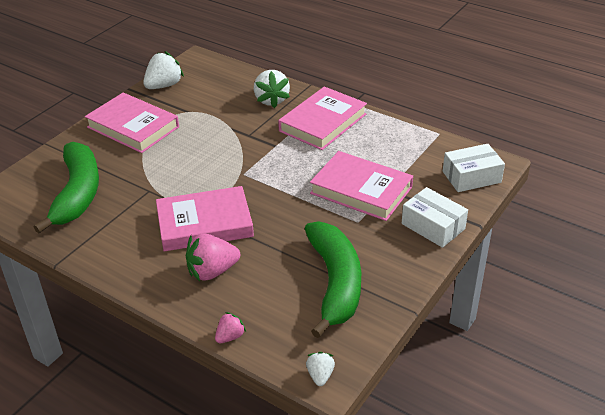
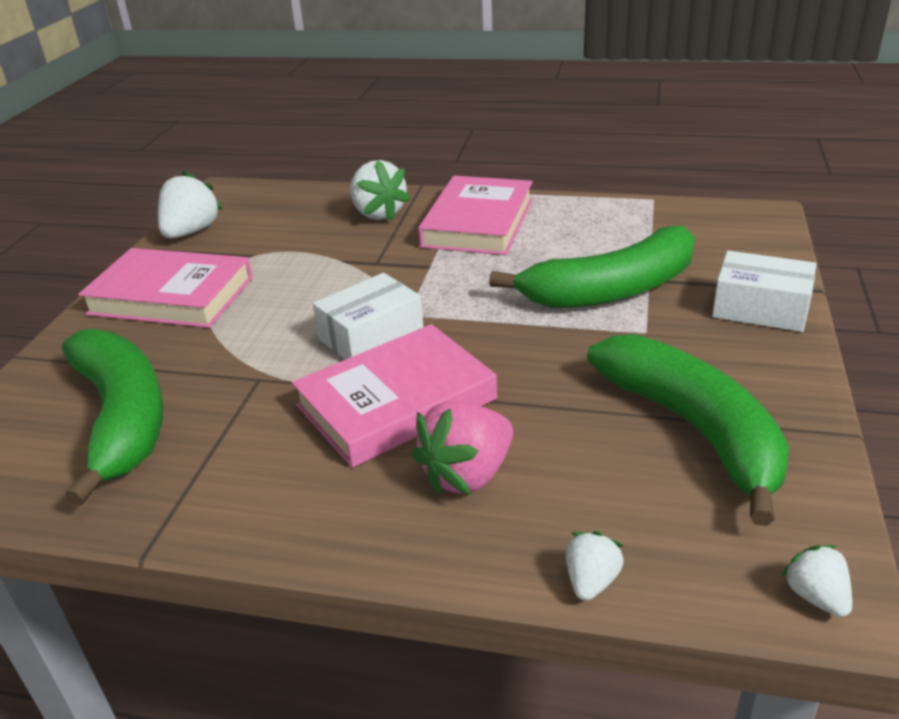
camera: 20 degrees left, 5 degrees down
pink strawberry [215,312,246,343] -> white strawberry [566,531,624,601]
pink book [310,151,413,221] -> green banana [489,226,695,308]
white box [443,144,505,192] -> white box moved to [313,273,423,360]

